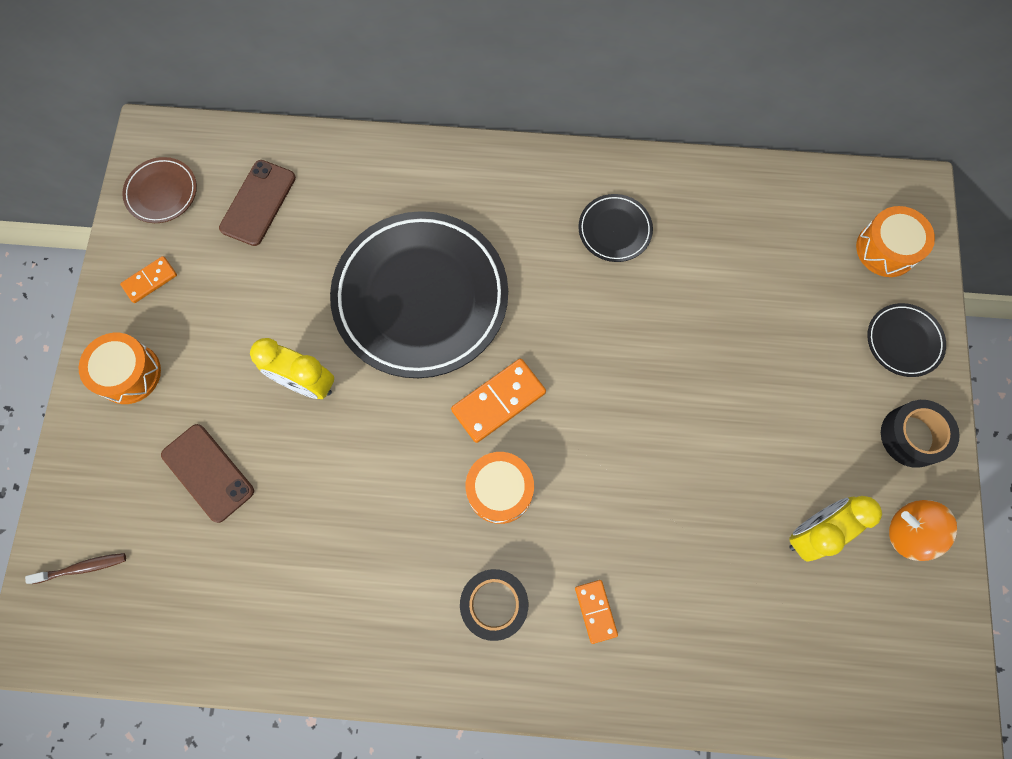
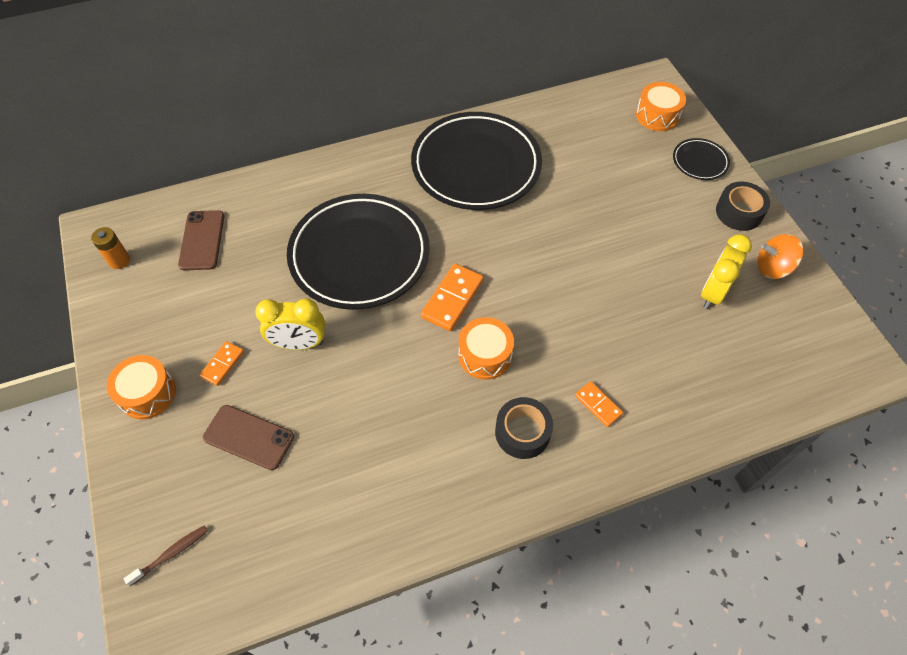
camera: 25 degrees left, 15 degrees down
orange domino [120,256,177,303] -> orange domino moved to [200,341,244,386]
brown plate [122,157,197,223] -> orange battery [91,227,130,269]
black plate [578,194,653,262] -> black plate [411,112,542,210], size x2.31

